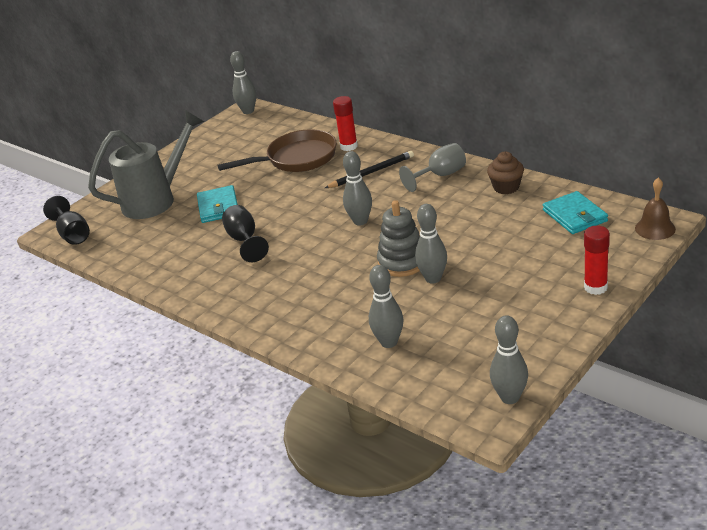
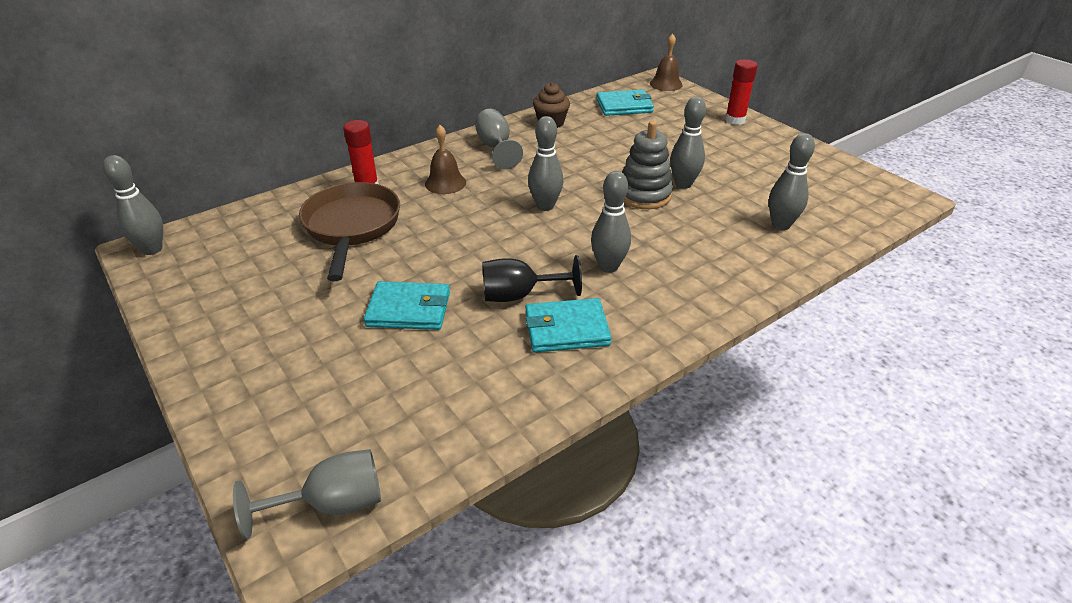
camera: 80 degrees left, 5 degrees up
black goblet [43,196,90,245] -> grey goblet [233,449,381,539]
grey watering can [88,110,204,219] -> none
black pencil [325,151,414,188] -> brown bell [425,125,466,194]
grey bowling pin [490,315,528,404] -> grey bowling pin moved to [591,171,631,273]
none -> turquoise wallet [525,298,612,353]

